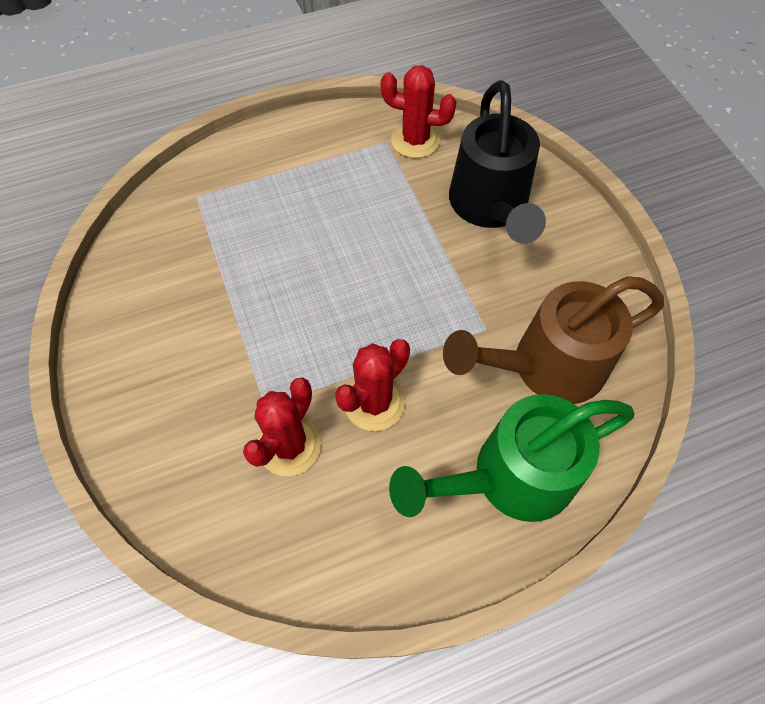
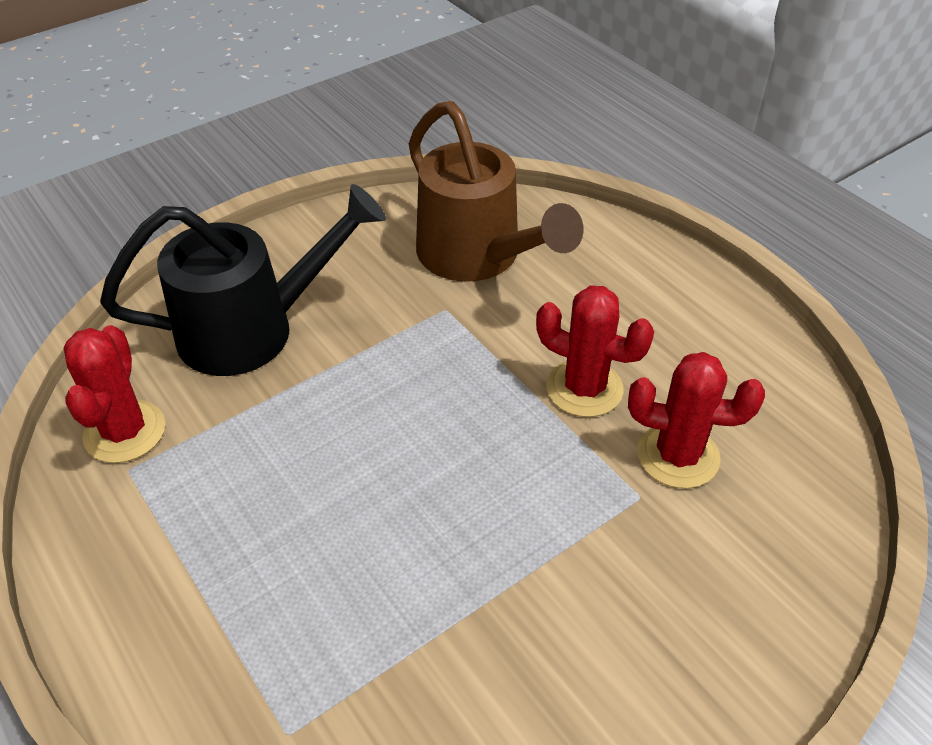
camera: 105 degrees left, 15 degrees down
green watering can [389,394,634,522] -> none

